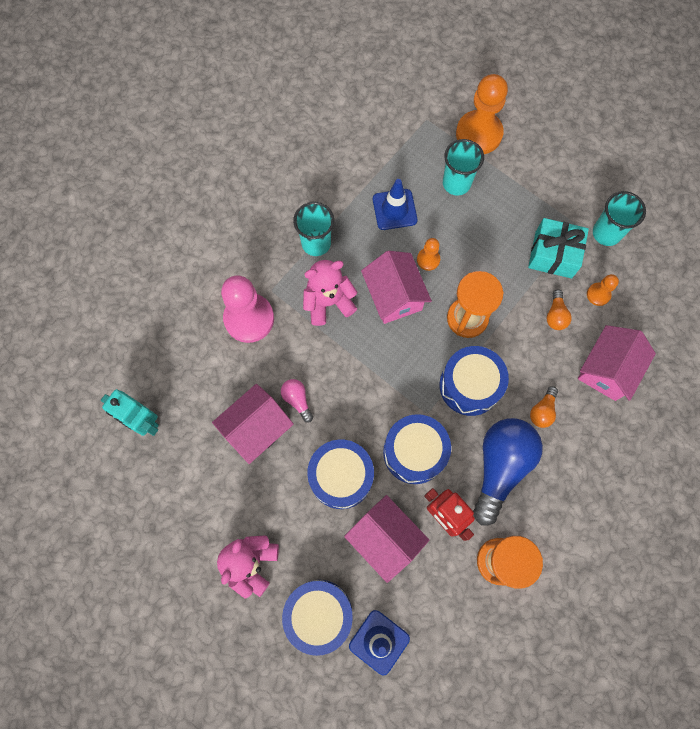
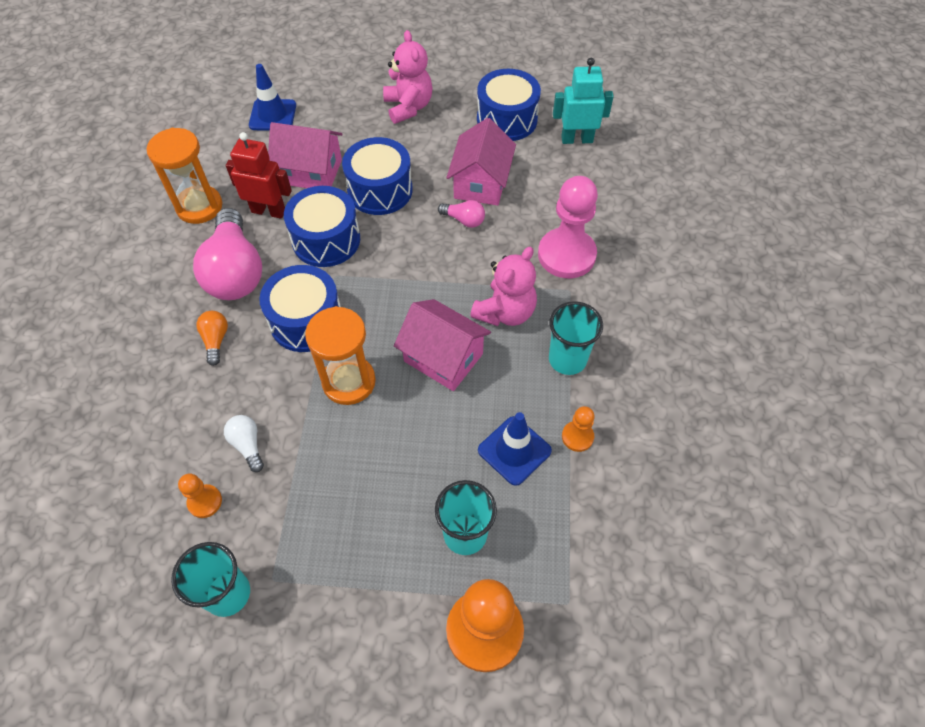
camera: 145 degrees right, 15 degrees down
blue drum [282,580,353,656] -> blue drum moved to [477,69,541,141]
orange pawn [417,238,440,271] -> orange pawn moved to [562,406,595,452]
blue light bulb [473,418,543,526] -> pink light bulb [193,208,262,300]
turquoise gift [528,218,589,278] -> none
orange light bulb [547,289,572,330] -> white light bulb [224,415,264,472]
pink house [578,325,656,401] -> none

